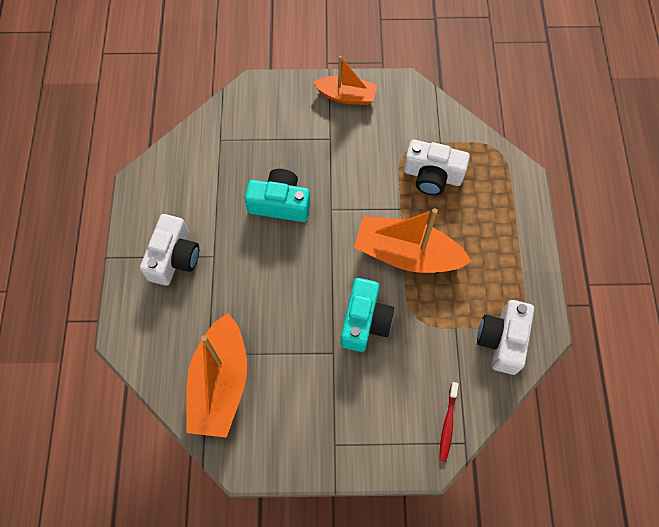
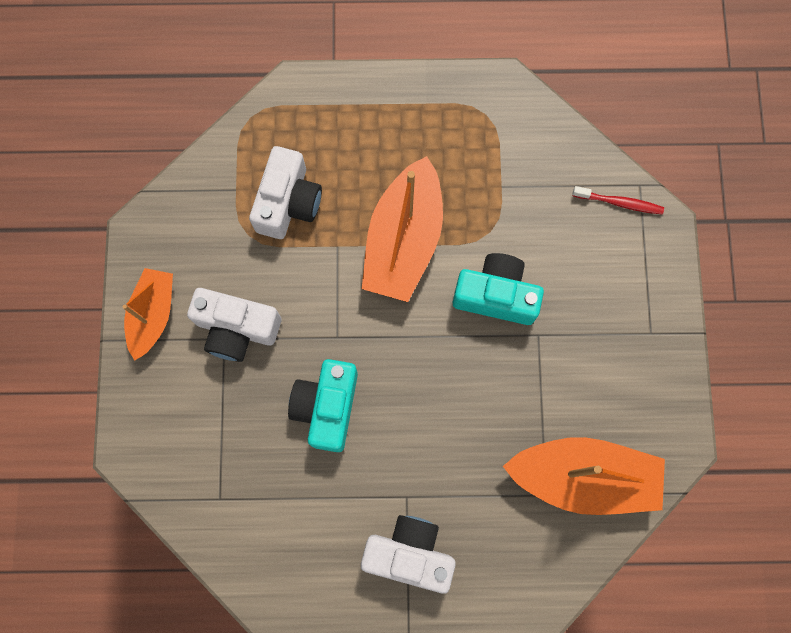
camera: 90 degrees left, 10 degrees up
white camera [477,300,534,375] -> white camera moved to [187,288,281,362]

